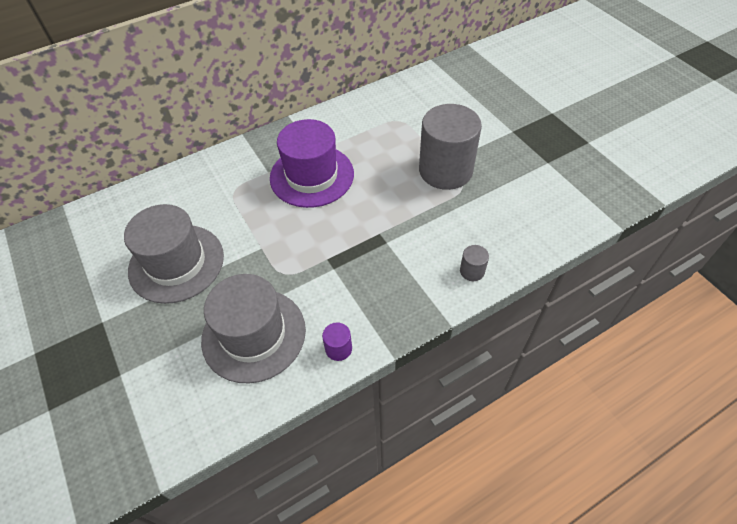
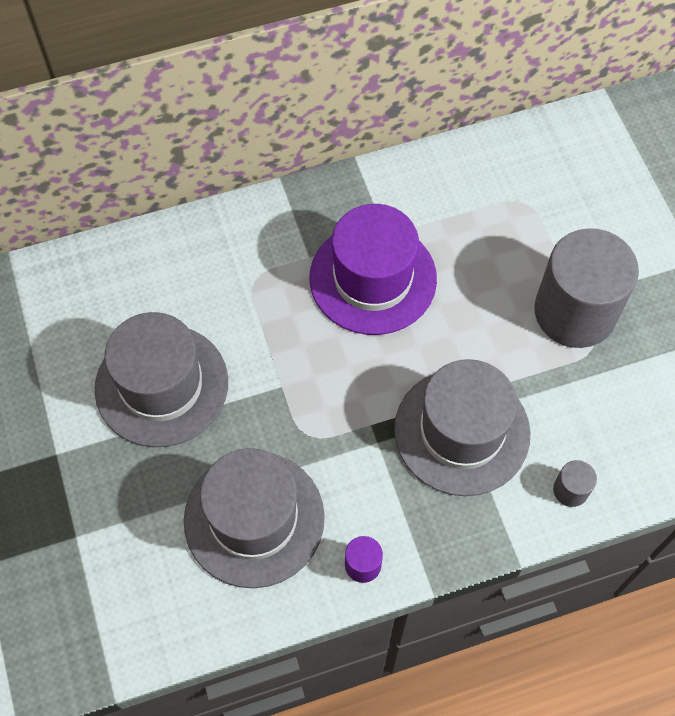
camera: 10 degrees right, 10 degrees up
none -> grey hat [394,359,530,496]

